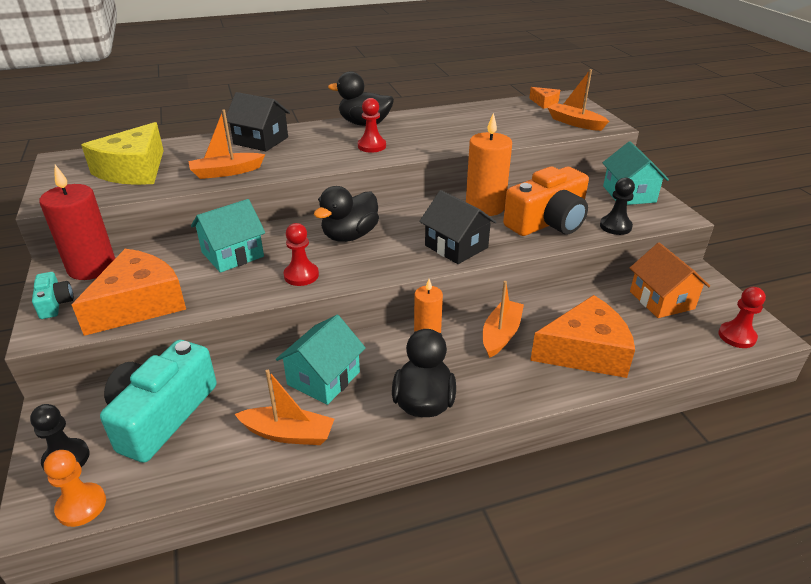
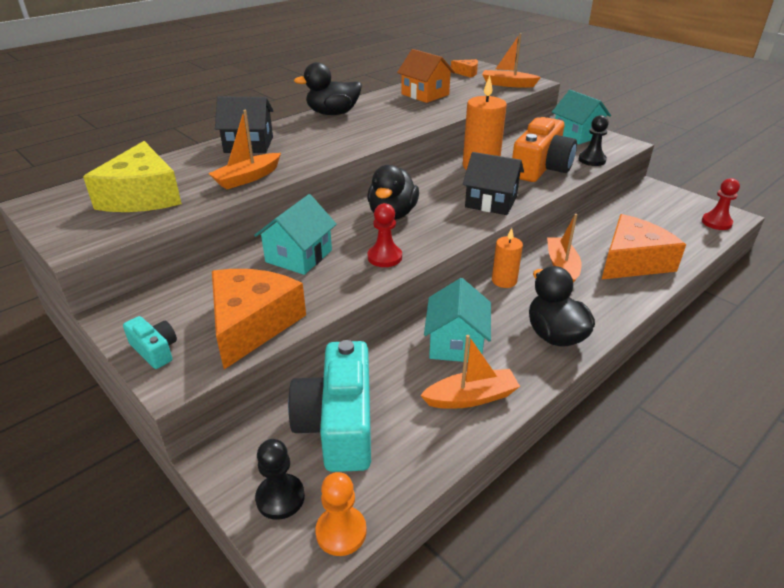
camera: 25 degrees left, 0 degrees up
red candle [39,165,115,280] -> none
red pawn [358,98,386,153] -> none
orange house [630,243,710,318] -> orange house moved to [397,49,455,103]

